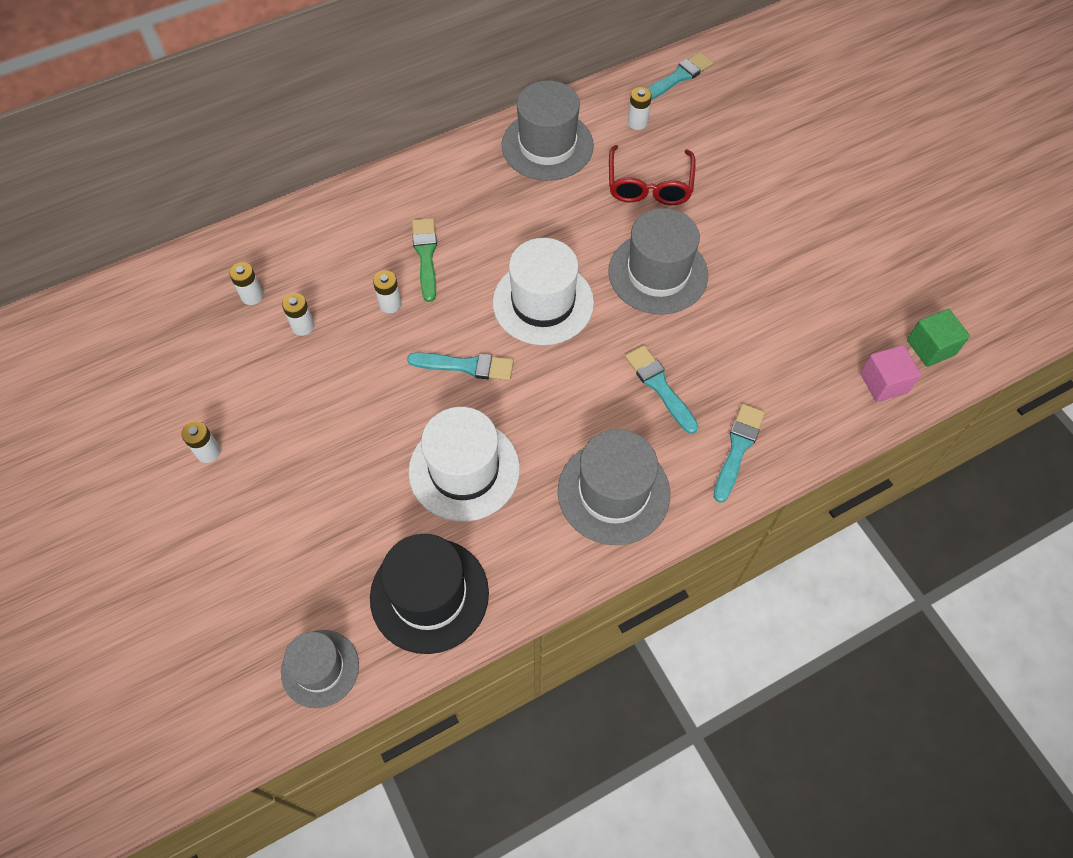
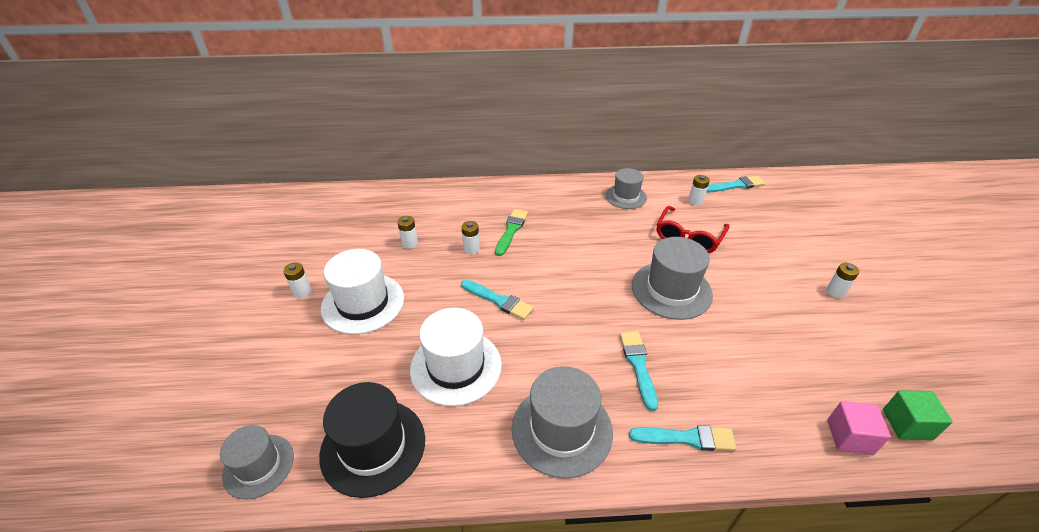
camera: 25 degrees right, 20 degrees down
white battery [229,262,263,305] -> white battery moved to [826,263,859,298]
white hat [493,238,594,345] -> white hat moved to [321,249,404,334]
grey hat [502,80,594,181] -> grey hat [605,168,647,209], size x0.63
turquoise brush [714,404,765,503] -> turquoise brush turned 45 degrees clockwise [629,425,737,451]

